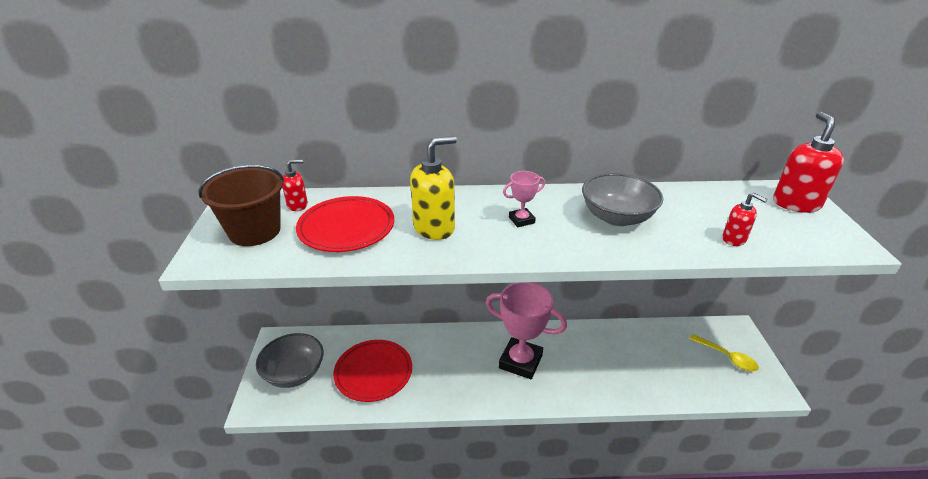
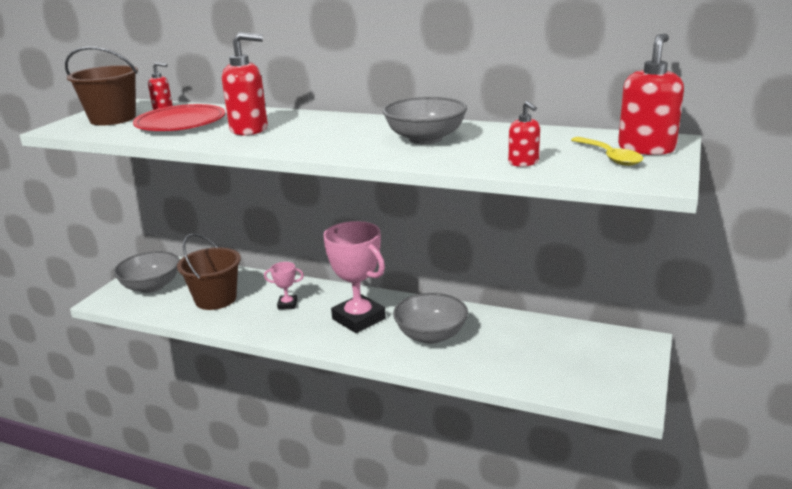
camera: 25 degrees right, 10 degrees down
red plate [333,340,412,402] -> brown bucket [177,233,241,310]
yellow soap dispenser [410,136,457,240] -> red soap dispenser [222,32,268,136]
pink trophy [503,171,545,227] -> pink trophy moved to [264,262,304,309]
yellow spoon [689,334,759,371] -> yellow spoon moved to [571,137,643,166]
none -> grey bowl [393,293,468,344]

